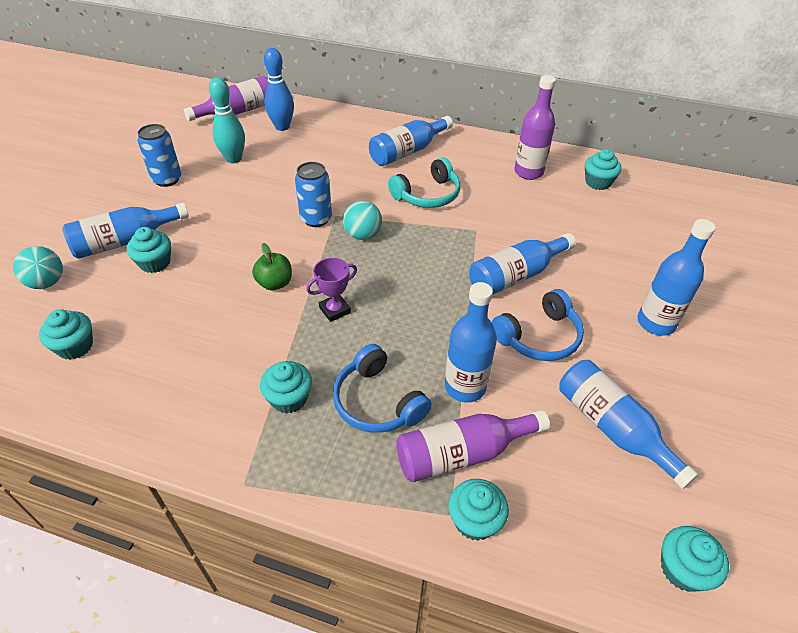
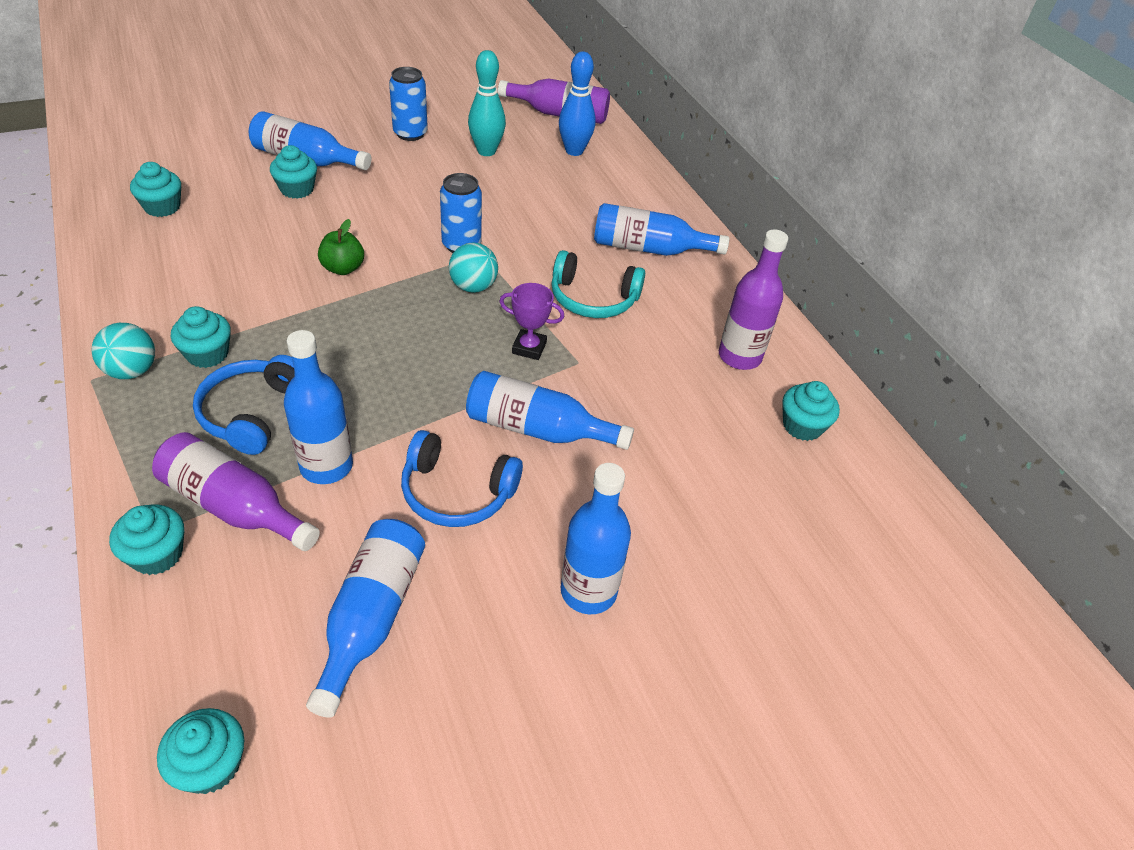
camera: 45 degrees right, 0 degrees up
turquoise ball [13,246,63,289] -> turquoise ball moved to [91,323,155,379]
purple trophy [306,258,357,322] -> purple trophy moved to [499,283,564,360]

